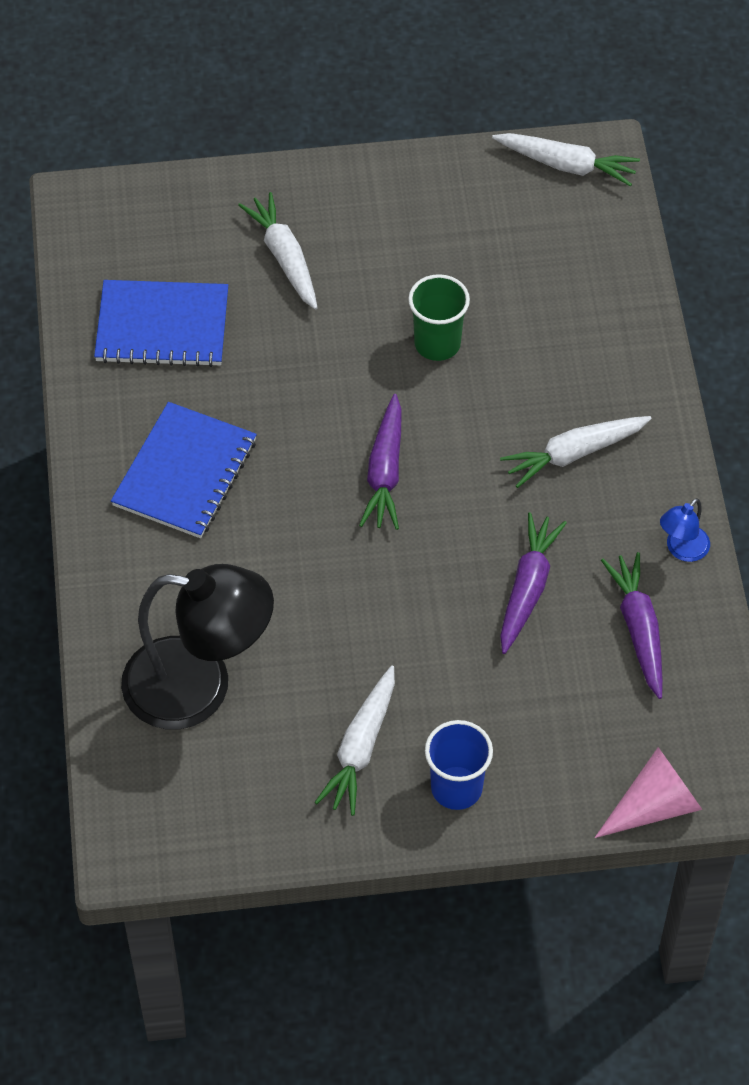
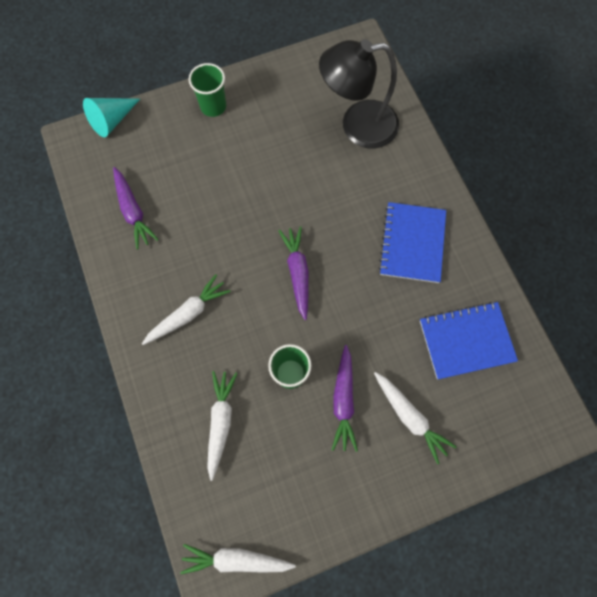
camera: 165 degrees right, 15 degrees up
white carrot [314,665,395,816] -> white carrot moved to [207,371,237,481]
blue cup [425,720,493,810] -> green cup [189,63,226,117]
purple carrot [500,512,567,654] -> purple carrot moved to [332,345,358,452]
pink cone [595,747,703,838] -> turquoise cone [83,98,140,137]
blue lamp [660,498,710,562] -> none

